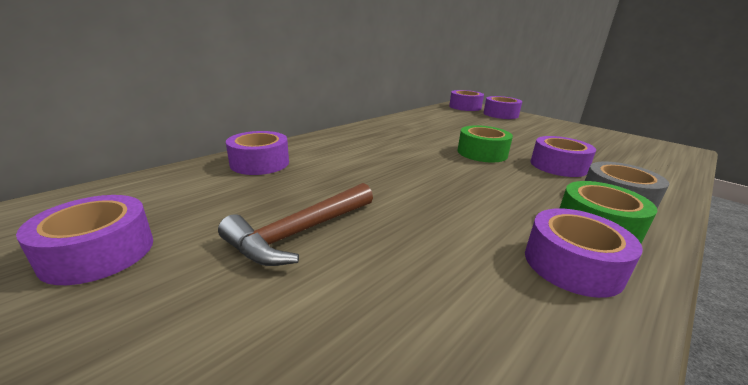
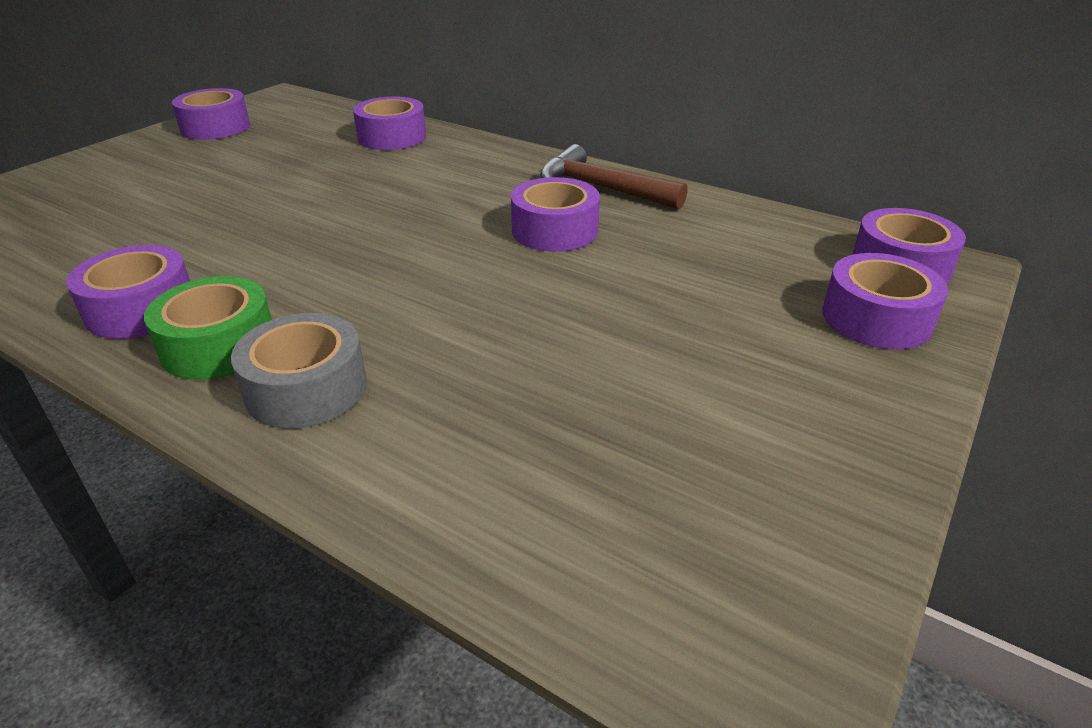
camera: 80 degrees right, 10 degrees up
brown hammer [218,183,373,266] -> brown hammer moved to [540,144,688,210]
green tape [457,125,513,162] -> none
purple tape [531,136,596,177] -> purple tape moved to [511,177,600,252]

